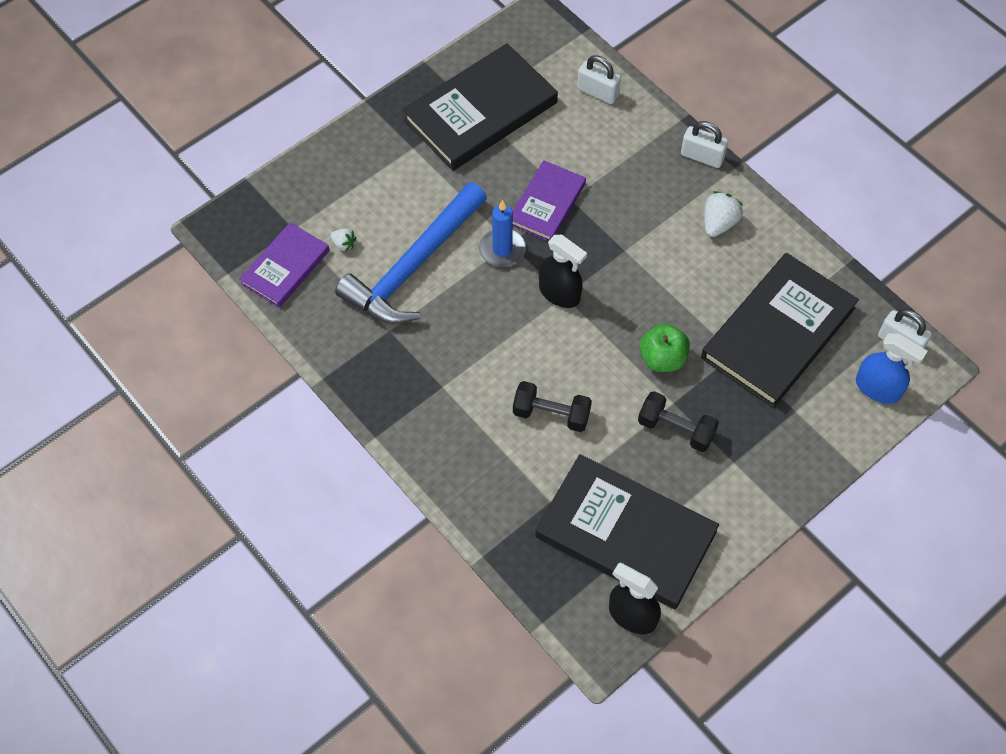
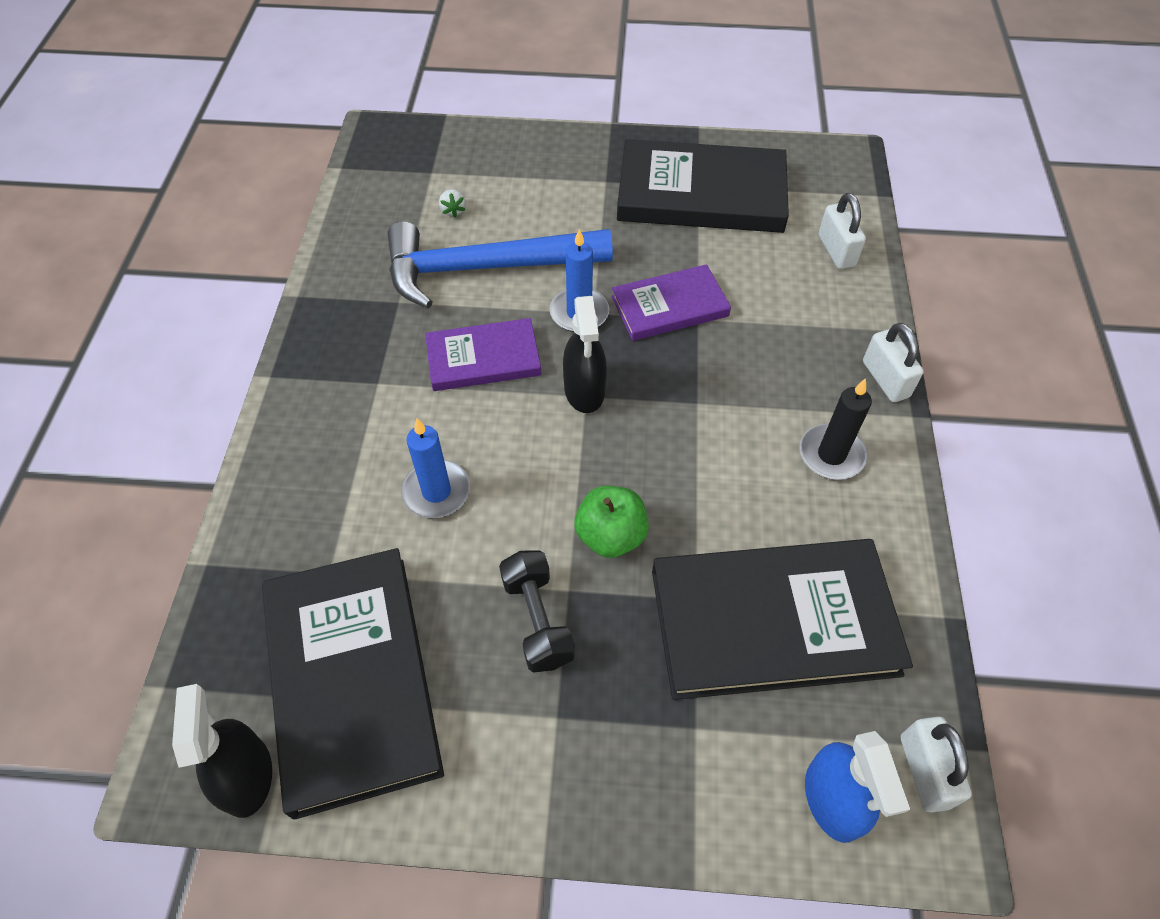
camera: 45 degrees right, 5 degrees down
purple book [239,222,329,308] -> purple book moved to [425,318,541,391]
black dumbbell [513,381,592,432] -> blue candle [401,418,470,518]
white strawberry [704,191,743,237] -> black candle [800,378,872,480]

